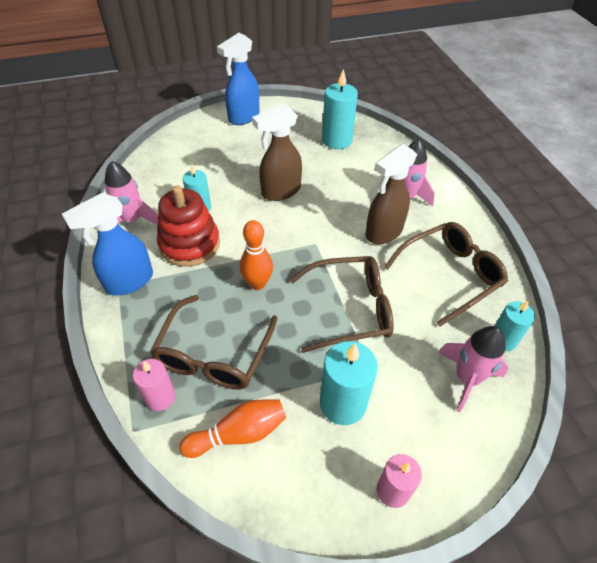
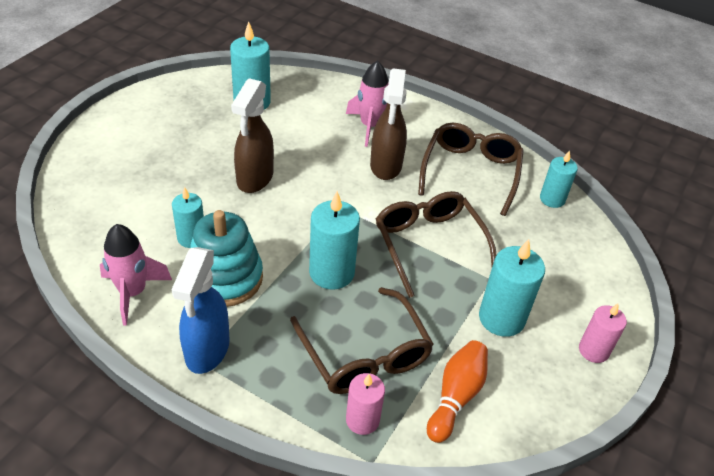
camera: 45 degrees left, 5 degrees down
red stacking toy [157,186,220,267] -> turquoise stacking toy [190,210,263,307]
blue spray bottle [217,33,259,125] -> none
orange bowling pin [240,220,273,290] -> turquoise candle [309,191,360,290]
brown glasses [289,256,394,353] -> brown glasses turned 60 degrees counterclockwise [376,191,497,298]
pink rocket [438,326,508,413] -> none

